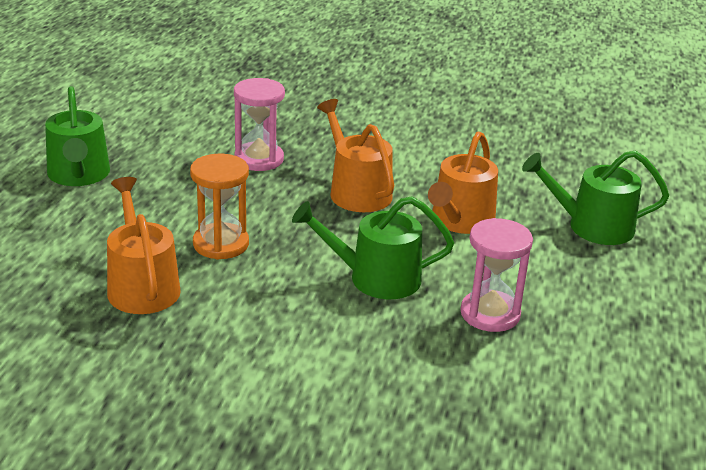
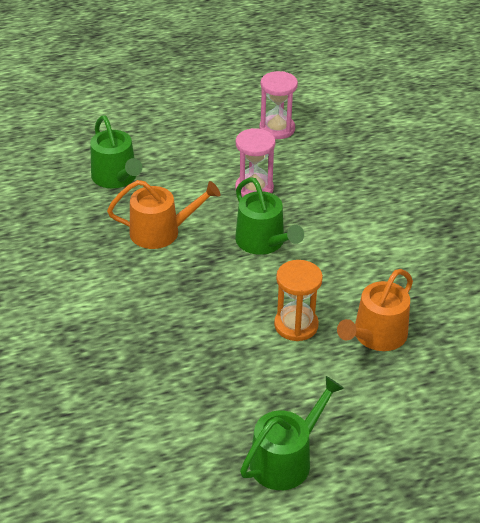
camera: 120 degrees left, 10 degrees up
pink hourglass [234,78,285,171] -> pink hourglass moved to [259,71,298,139]
orange watering can [317,99,394,212] -> none

